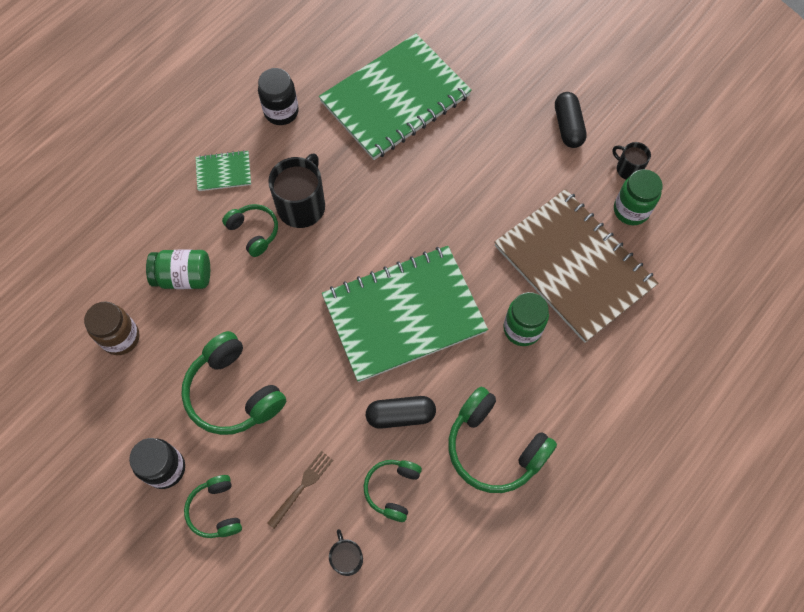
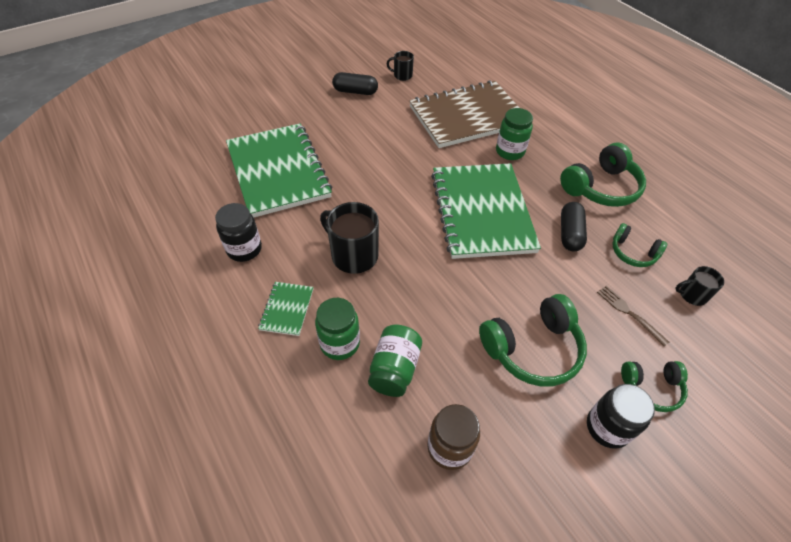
camera: 75 degrees left, 15 degrees down
green headphones [222,204,278,257] -> none
black mug [612,142,651,179] -> black mug turned 45 degrees clockwise [387,51,414,81]
green jar [614,169,663,225] -> green jar moved to [315,298,360,360]

